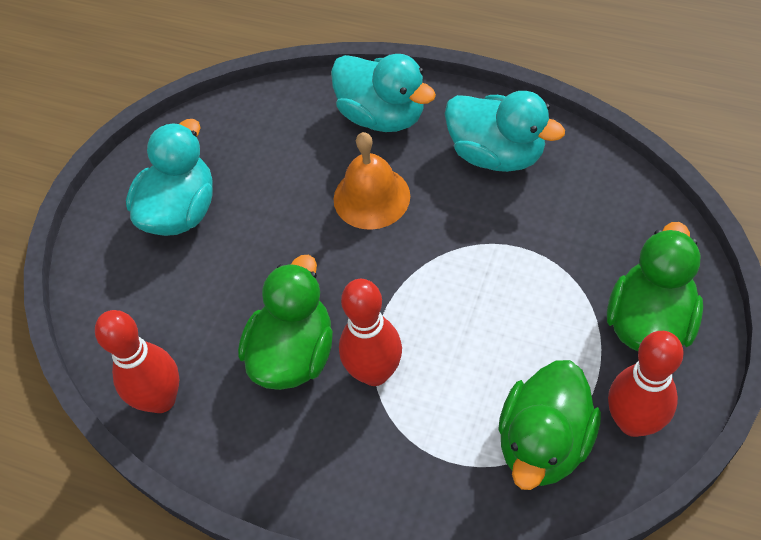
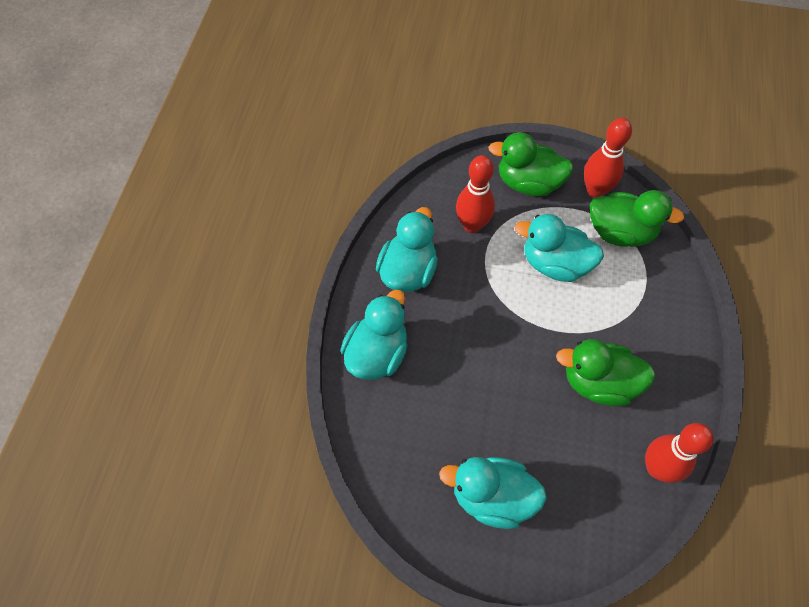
camera: 105 degrees left, 5 degrees up
orange bell [334,132,410,230] -> none
red bowling pin [339,279,402,386] -> red bowling pin moved to [456,155,495,233]
none -> turquoise duck [515,214,604,282]

